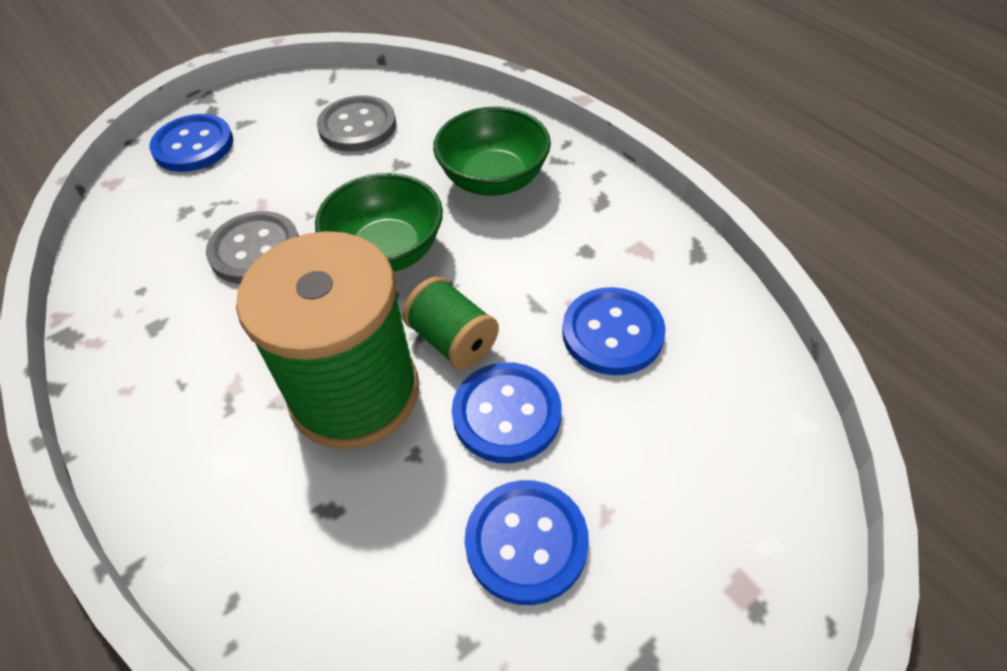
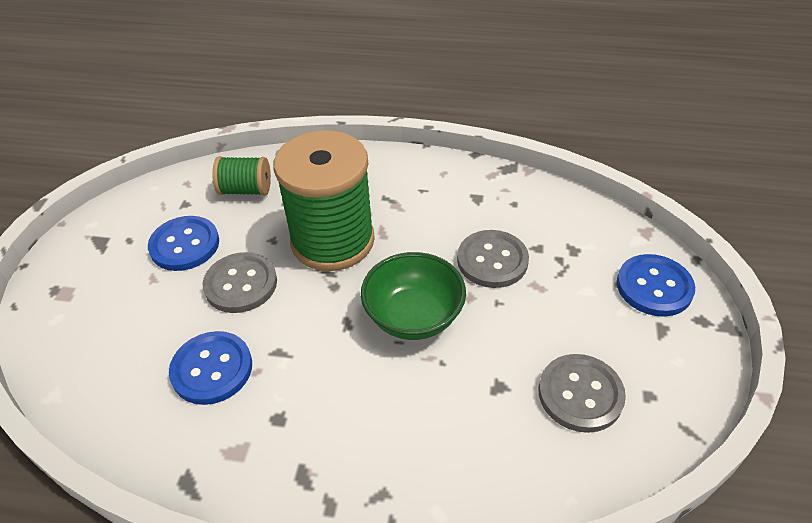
camera: 135 degrees right, 5 degrees down
green spool [402,276,499,369] -> green spool moved to [212,156,271,195]
green bowl [433,107,551,196] -> none
blue button [452,362,561,463] -> grey button [202,252,277,313]

